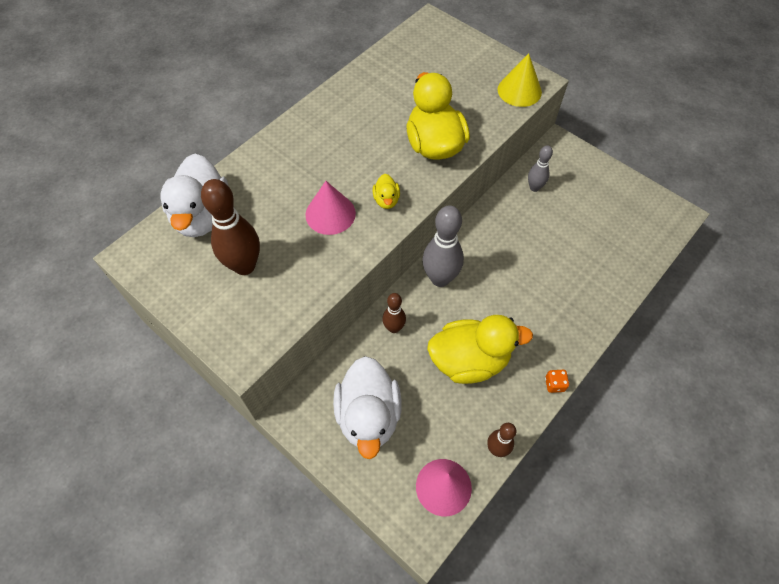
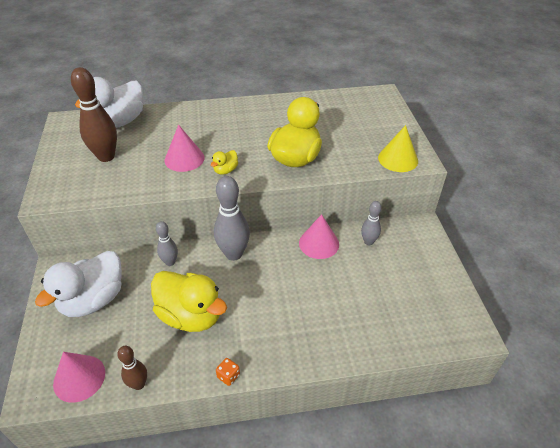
camera: 40 degrees right, 15 degrees down
brown bowling pin [382,293,406,333] -> grey bowling pin [156,221,178,266]
none -> pink cone [299,214,339,259]

